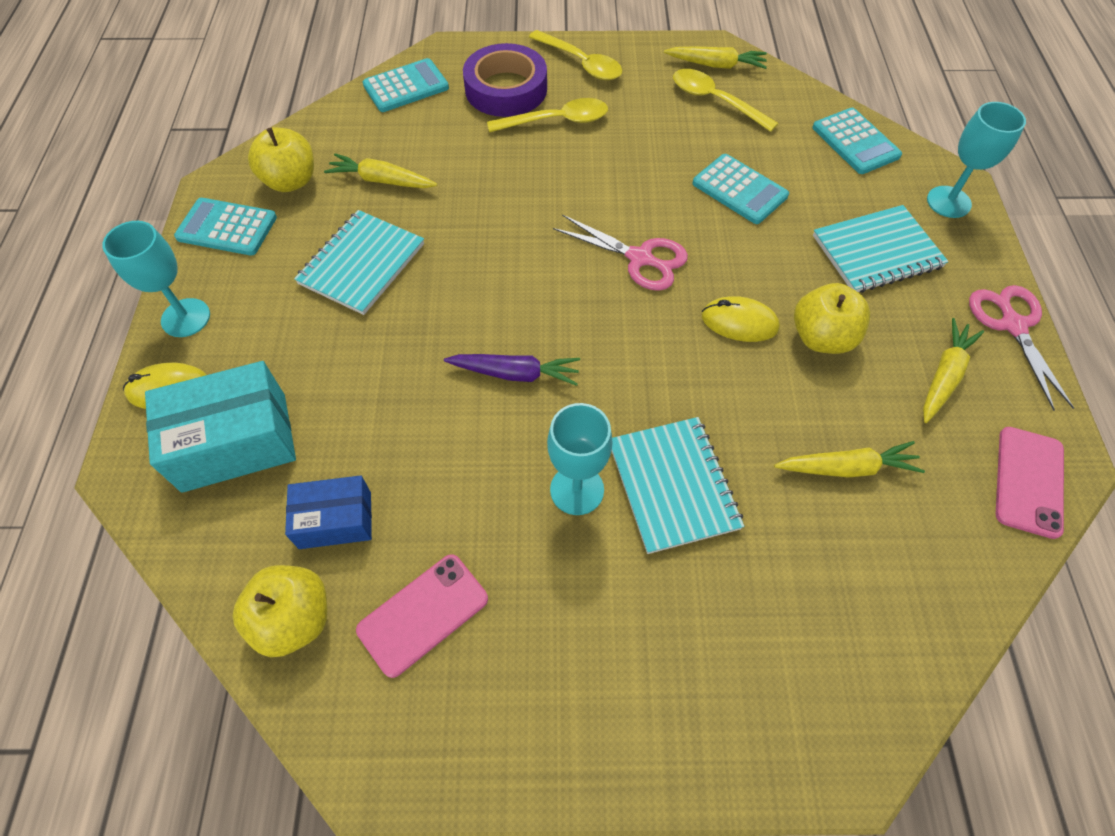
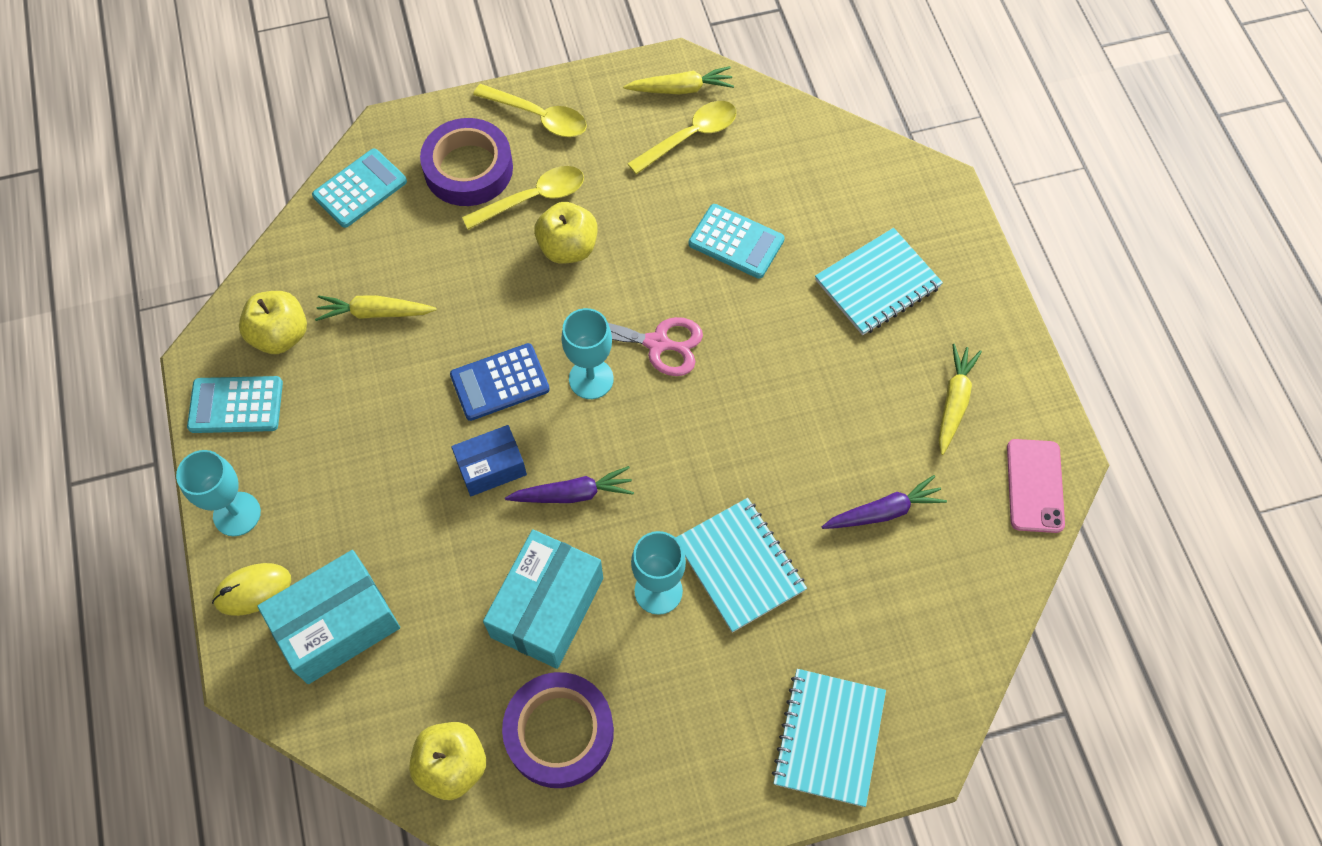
camera: 15 degrees left, 5 degrees up
blue box [285,475,372,549] -> blue box moved to [451,425,527,496]
turquoise notebook [294,210,424,315] -> turquoise notebook moved to [772,669,886,807]
pink phone [356,554,488,678] -> purple tape [502,672,614,788]
yellow spoon [673,69,779,132] -> yellow spoon turned 120 degrees clockwise [627,101,736,174]
yellow mouse [702,296,780,342] -> none
yellow carrot [774,441,925,478] -> purple carrot [822,475,947,529]
yellow apple [794,283,870,354] -> yellow apple moved to [534,202,598,264]
turquoise calculator [812,108,902,174] -> none
turquoise goblet [927,102,1026,218] -> turquoise goblet moved to [561,308,614,399]
pink scissors [969,285,1074,411] -> none
none -> blue calculator [450,343,550,421]
none -> turquoise box [483,529,603,669]

